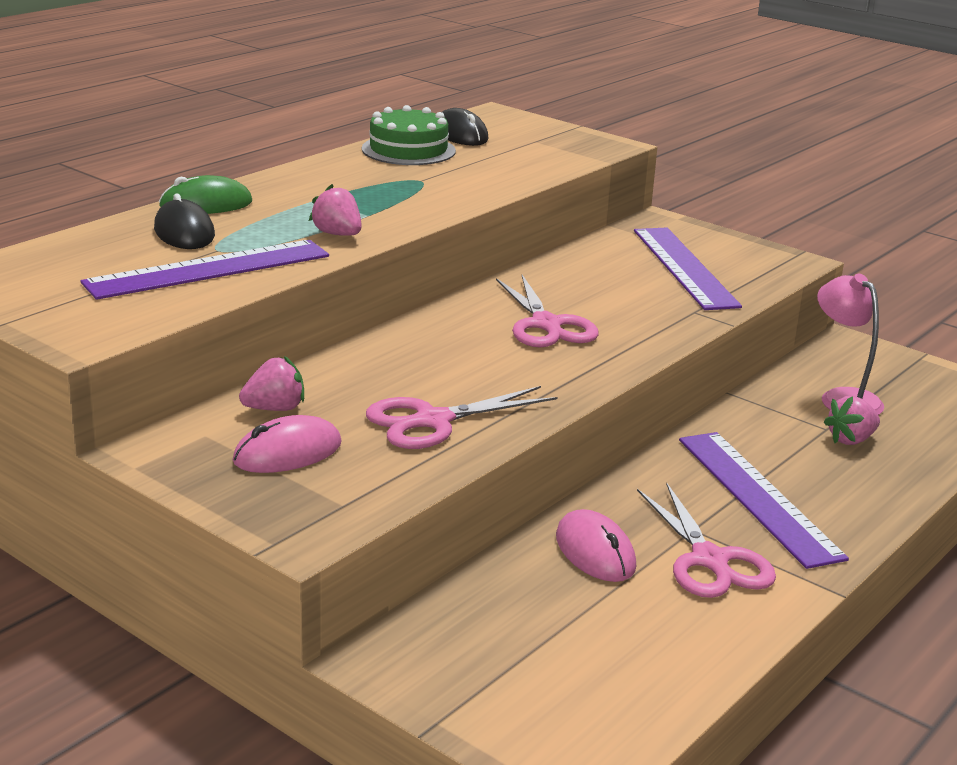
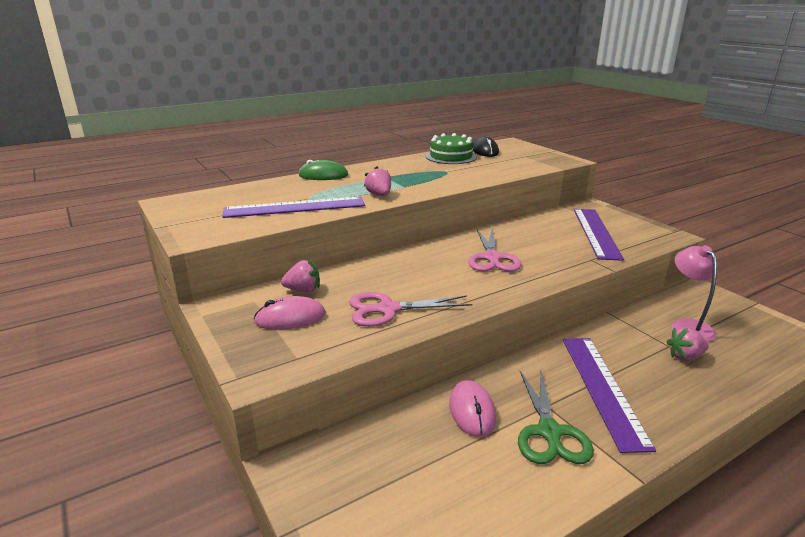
camera: 20 degrees right, 0 degrees up
black mouse [154,193,215,249] -> none
pink scissors [637,482,776,598] -> green scissors [518,371,594,464]

